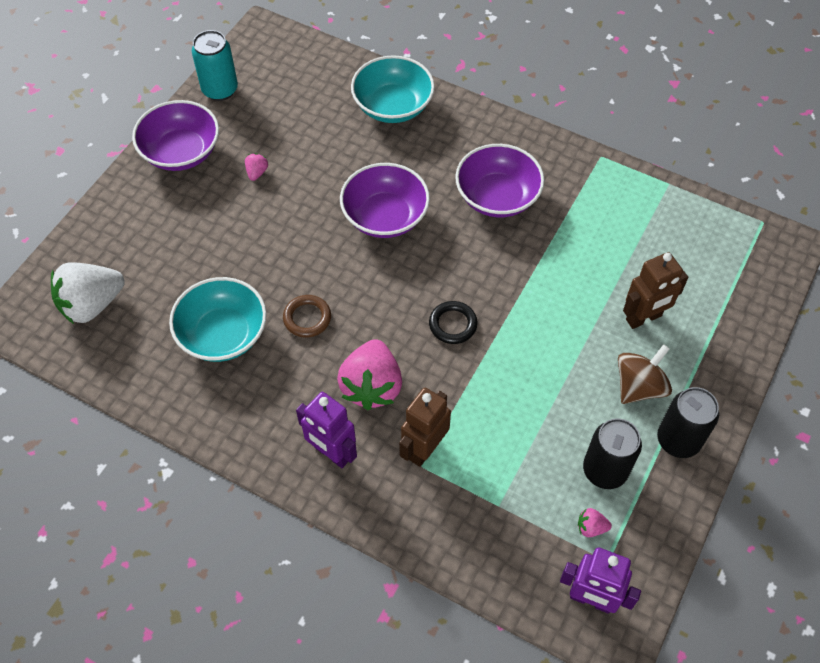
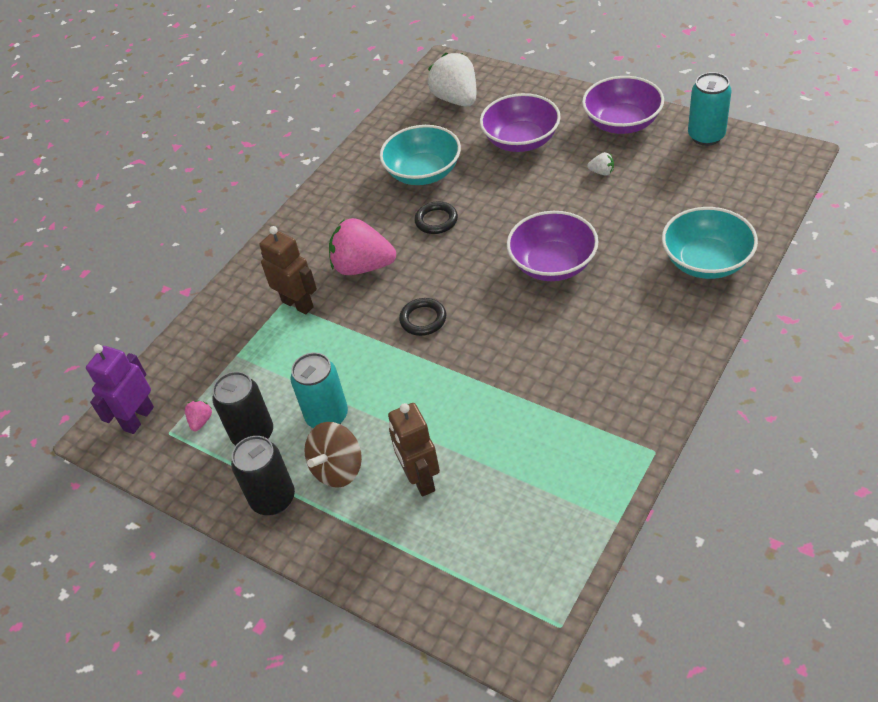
camera: 100 degrees right, 10 degrees down
pink strawberry [245,153,268,181] -> white strawberry [587,152,614,176]
brown ring [283,295,331,338] -> black ring [414,201,458,234]
purple robot [296,392,357,468] -> none
purple bowl [455,144,544,218] -> purple bowl moved to [480,93,561,152]
brown spinning top [618,344,672,404] -> brown spinning top turned 75 degrees clockwise [304,422,362,488]
none -> turquoise can [291,353,348,428]

